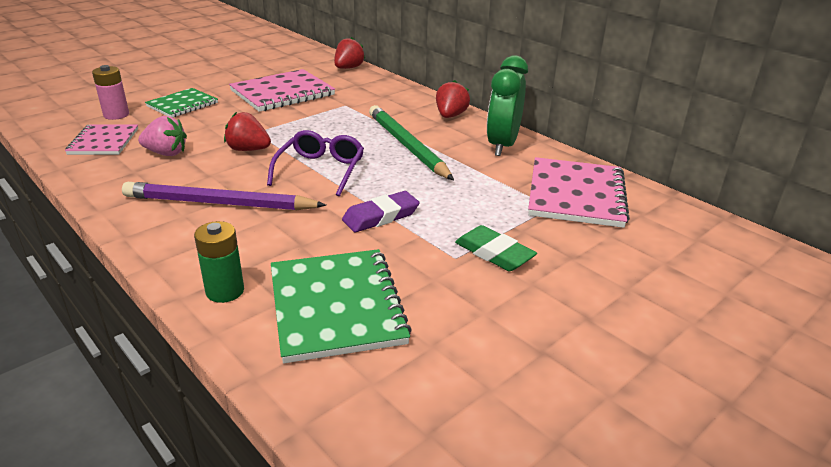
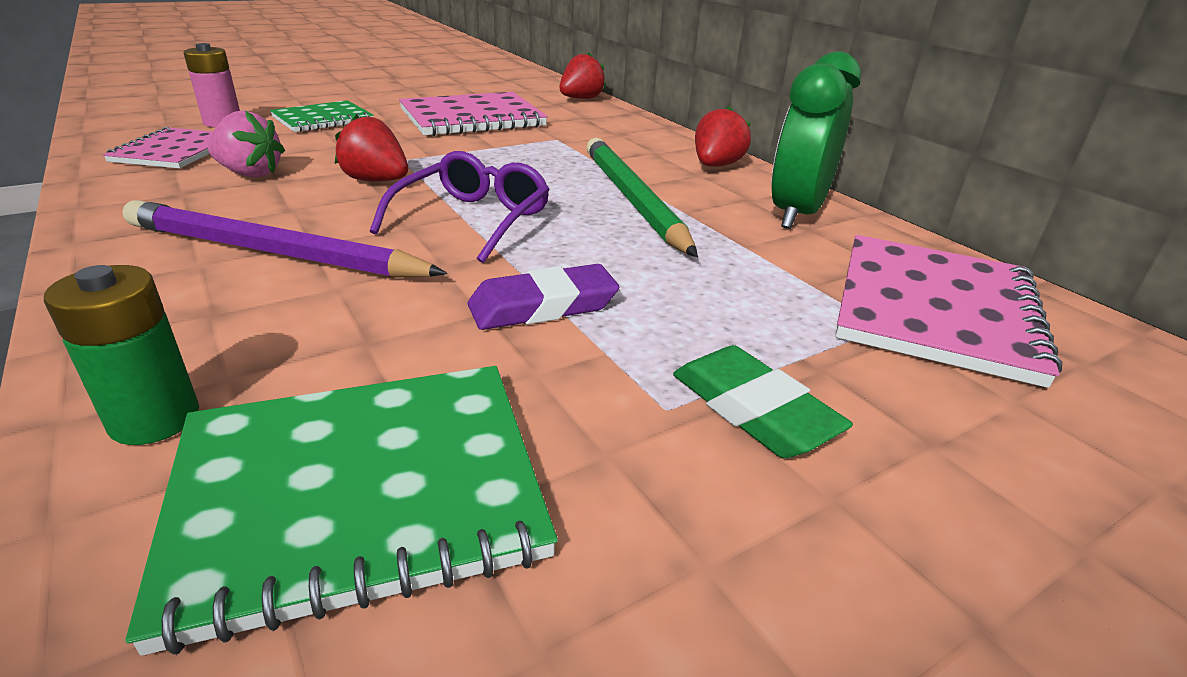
camera: 10 degrees right, 0 degrees up
green notebook [271,249,412,363] -> green notebook turned 75 degrees clockwise [125,366,558,656]

